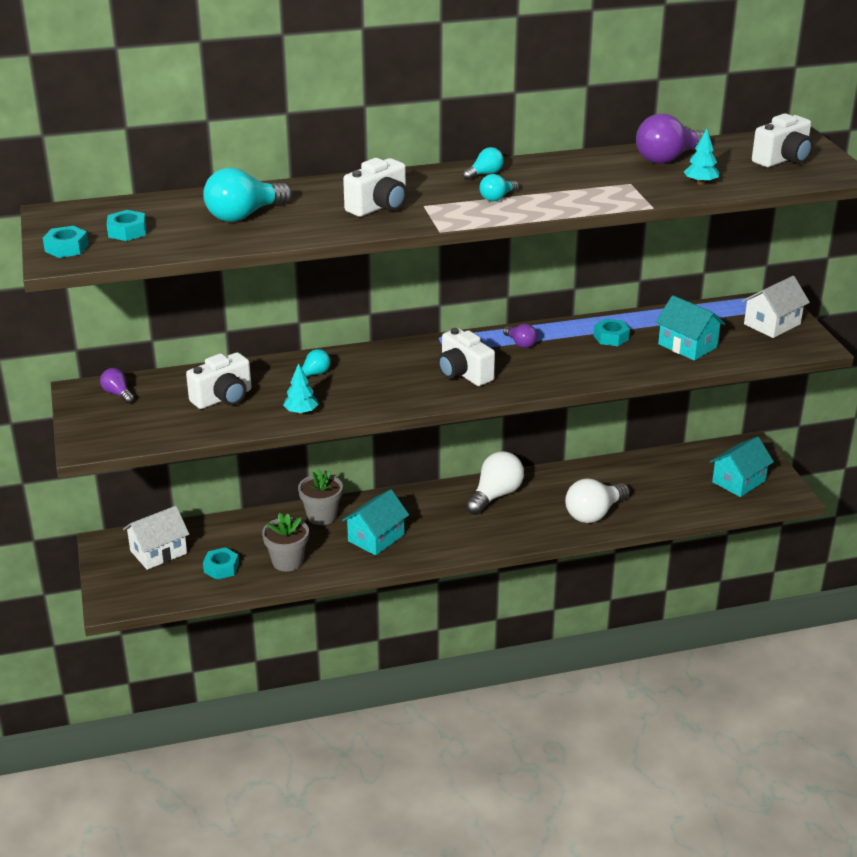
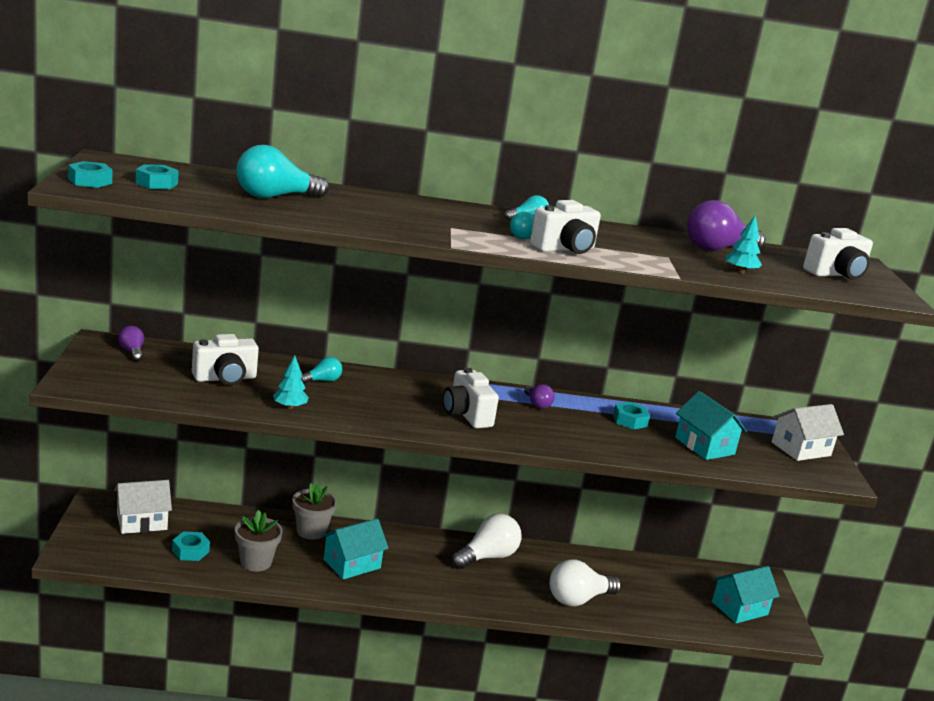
camera: 10 degrees right, 10 degrees down
white camera [343,158,407,217] -> white camera moved to [530,200,601,254]

